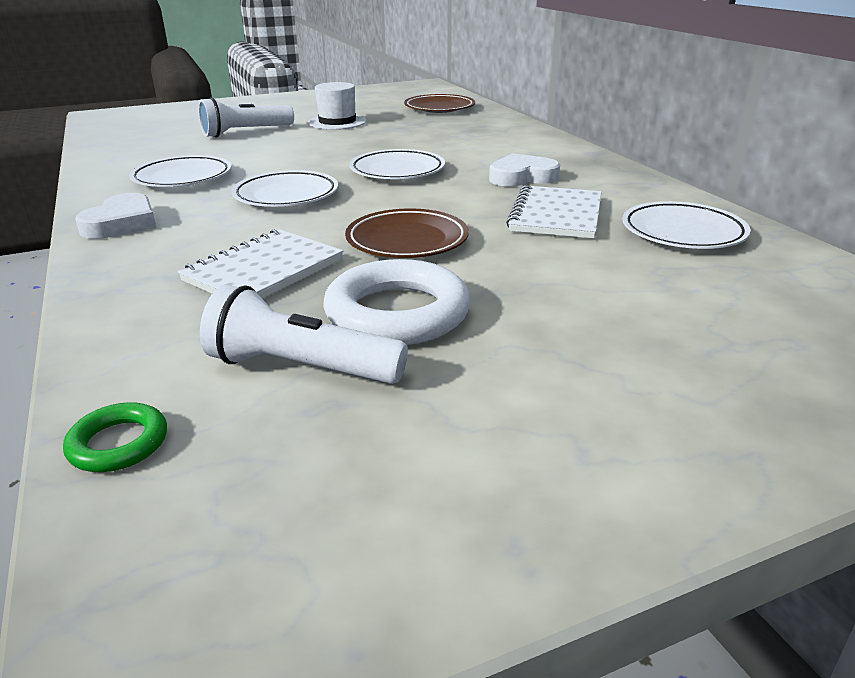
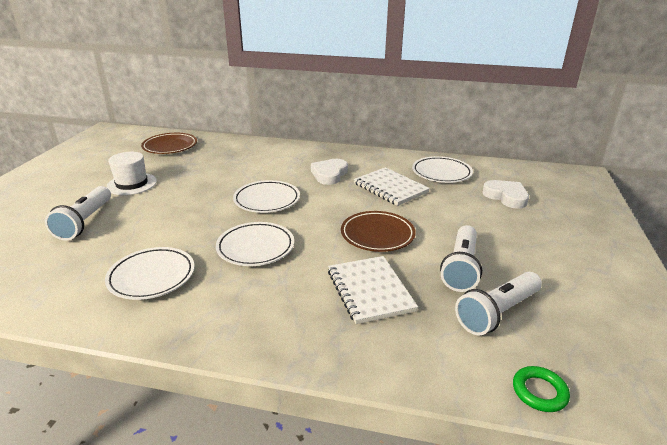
camera: 55 degrees left, 0 degrees up
white heart [75,193,156,239] -> white heart moved to [483,180,529,209]
white ring [323,259,470,345] -> white flashlight [440,225,482,292]

